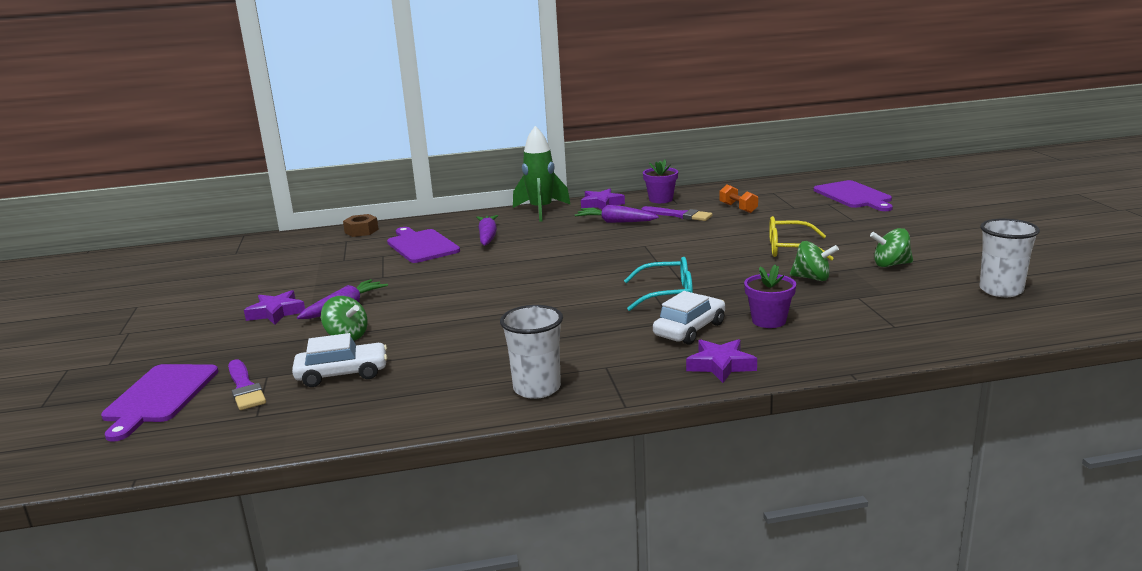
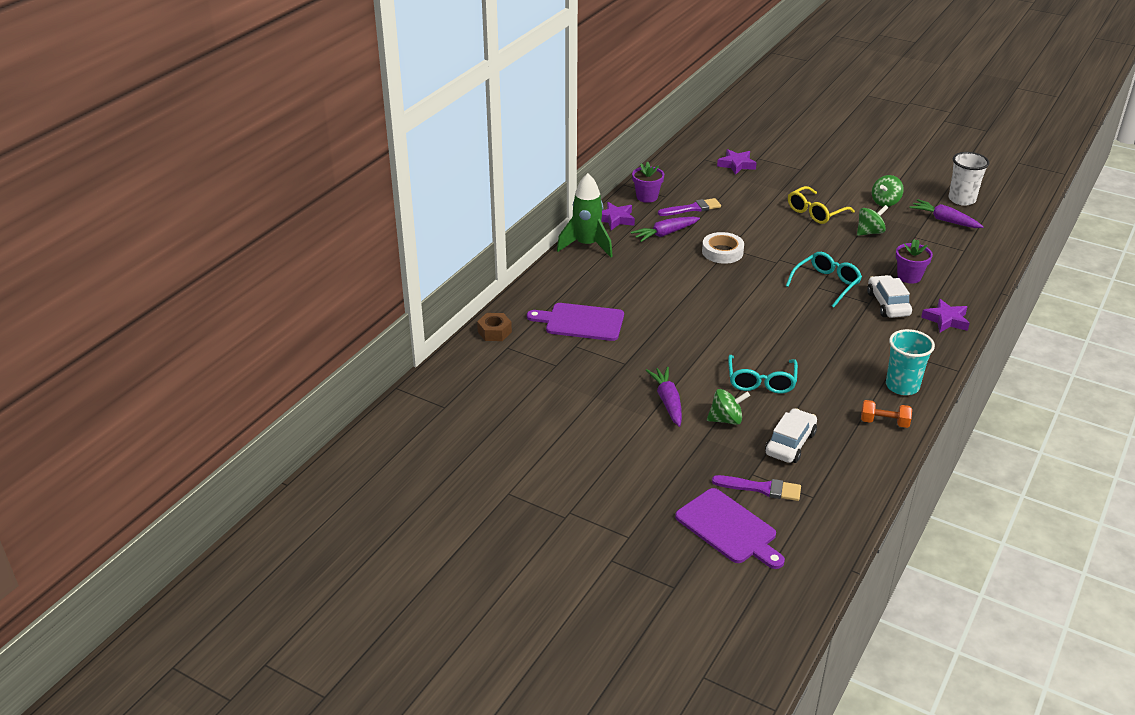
camera: 50 degrees left, 15 degrees up
purple star [244,290,305,325] -> purple star moved to [717,149,756,175]
purple carrot [476,215,498,245] -> purple carrot moved to [910,199,984,228]
white cup [500,305,563,399] -> turquoise cup [886,329,935,395]
orange dumbbell [719,185,758,213] -> orange dumbbell moved to [861,400,912,428]
purple cutting board [814,180,893,211] -> none
none -> white tape [702,232,744,264]
none -> turquoise glasses [728,355,798,394]

